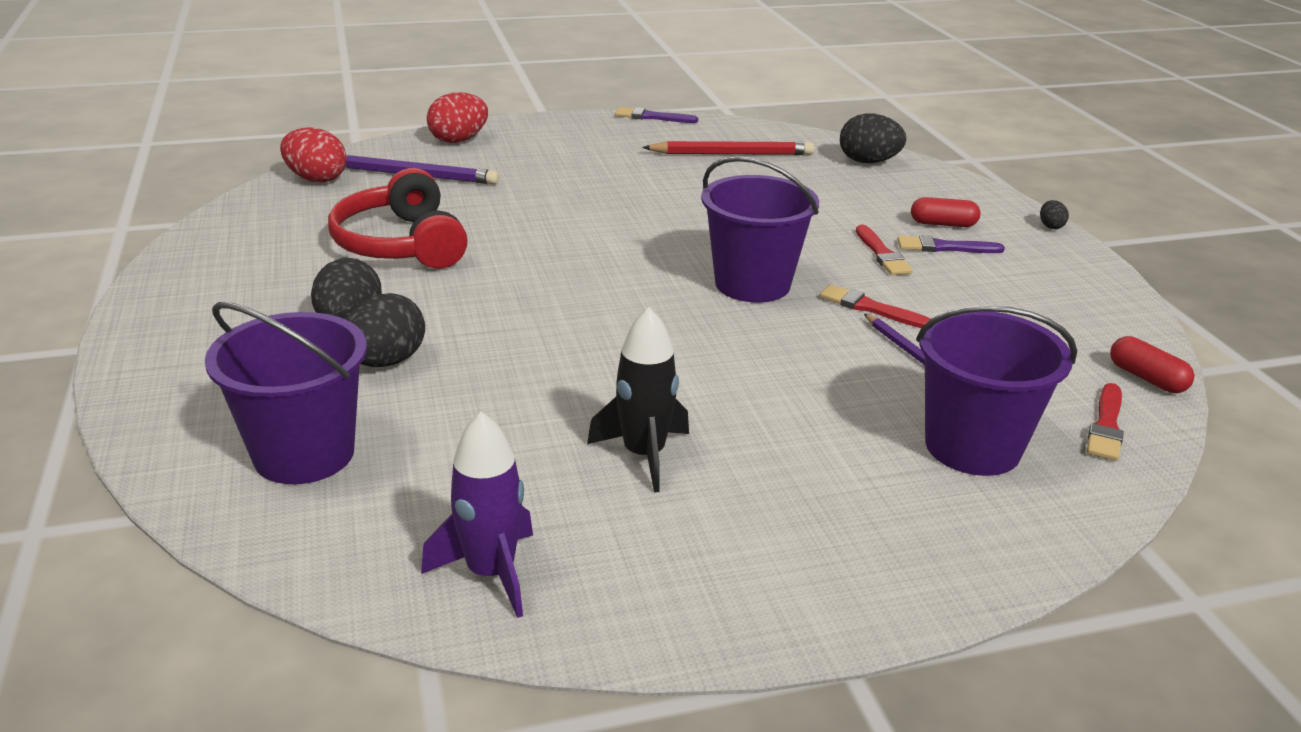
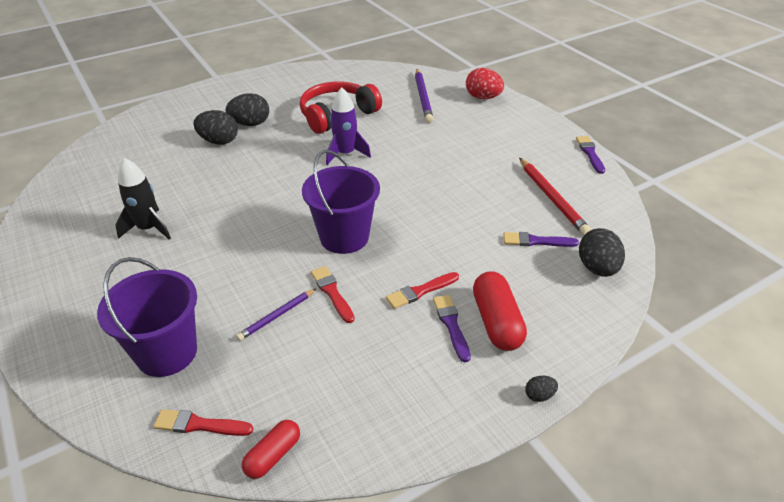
camera: 75 degrees right, 10 degrees up
purple bucket [205,302,367,484] -> none
red egg [280,127,347,183] -> none
purple rocket [421,412,533,618] -> purple rocket moved to [326,87,371,165]
red brush [820,284,931,328] -> red brush turned 45 degrees counterclockwise [311,266,355,323]
red capsule [911,197,980,227] -> red capsule [473,272,527,351], size x1.63
none -> purple brush [503,232,579,247]

